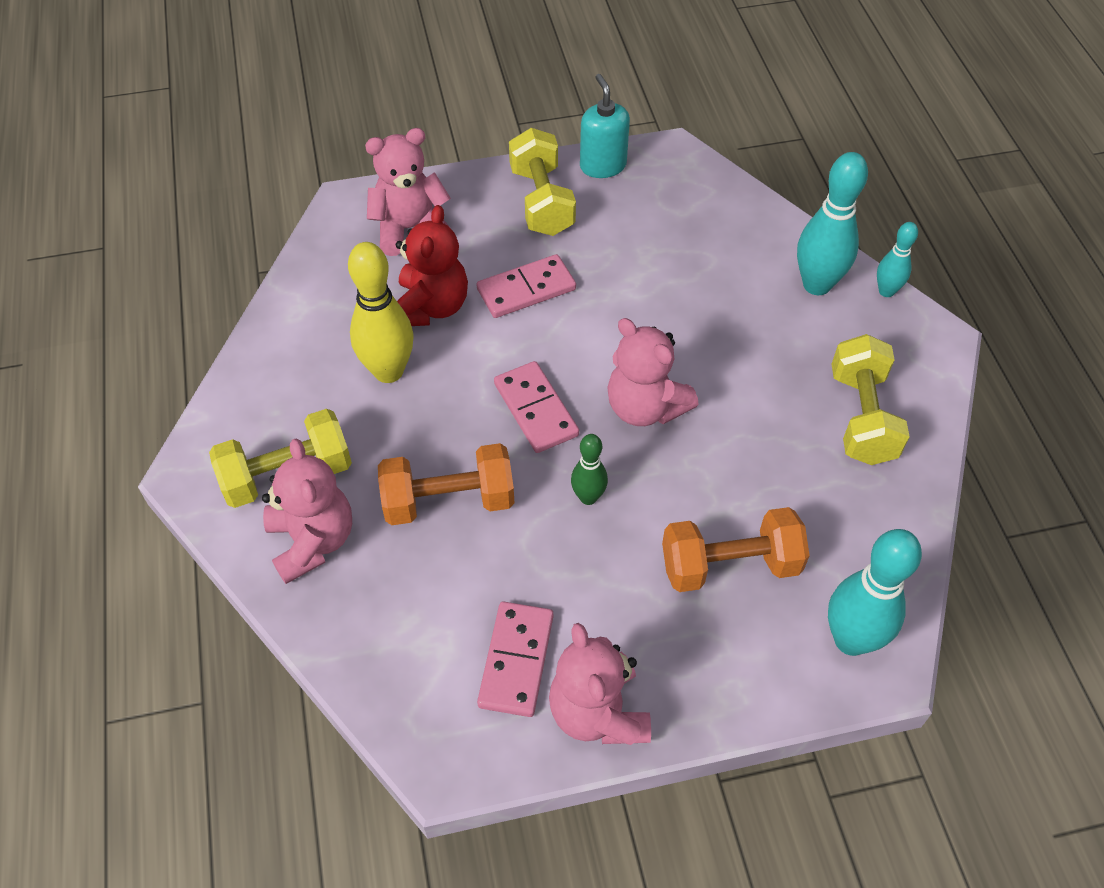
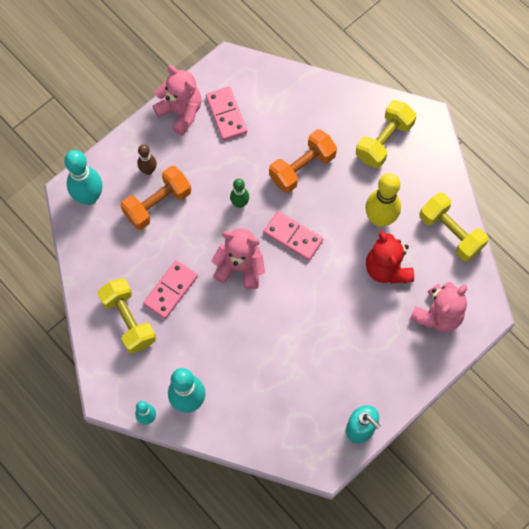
camera: 150 degrees right, 15 degrees up
pink teddy bear [262,439,352,584] -> none
pink domino [477,254,576,318] -> pink domino moved to [143,260,198,319]
yellow dumbbell [509,128,576,236] -> yellow dumbbell moved to [419,193,489,262]
none -> brown bowling pin [137,144,157,175]

